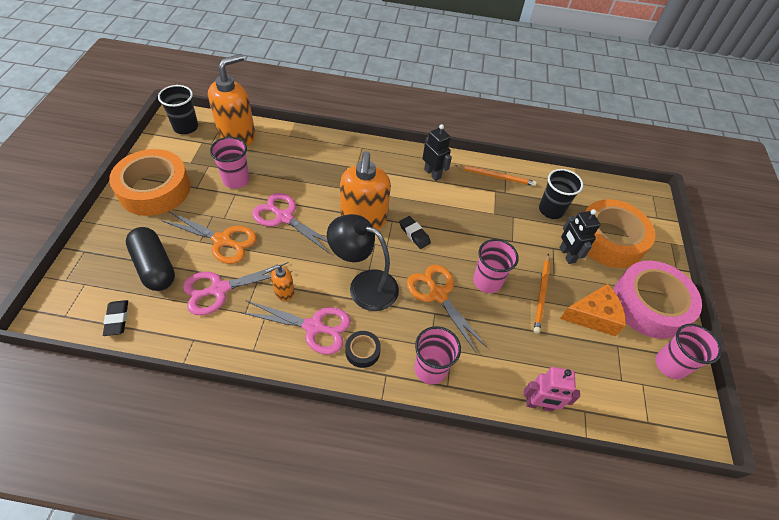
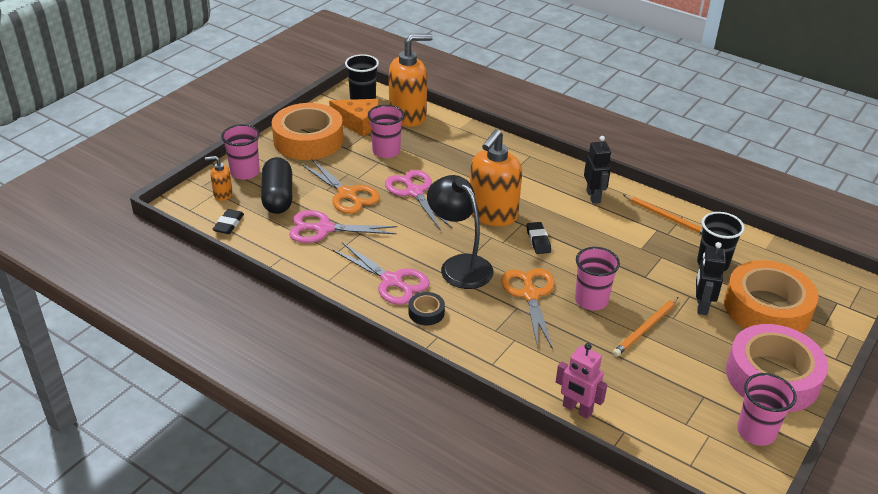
camera: 30 degrees right, 15 degrees down
orange soap dispenser [266,265,294,301] -> orange soap dispenser moved to [205,156,233,201]
pink cup [415,326,461,384] -> pink cup moved to [221,124,260,180]
orange cheese [560,284,626,336] -> orange cheese moved to [329,99,379,137]

